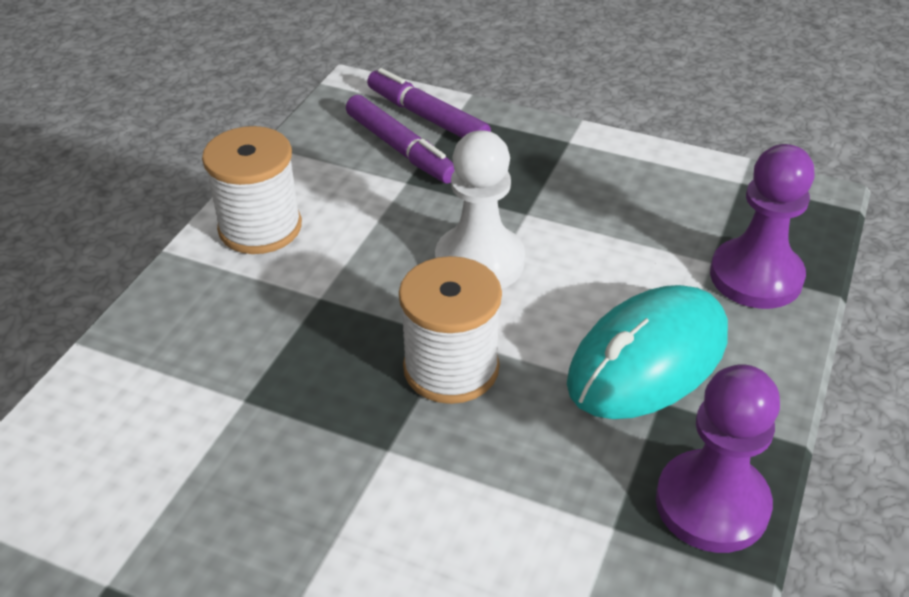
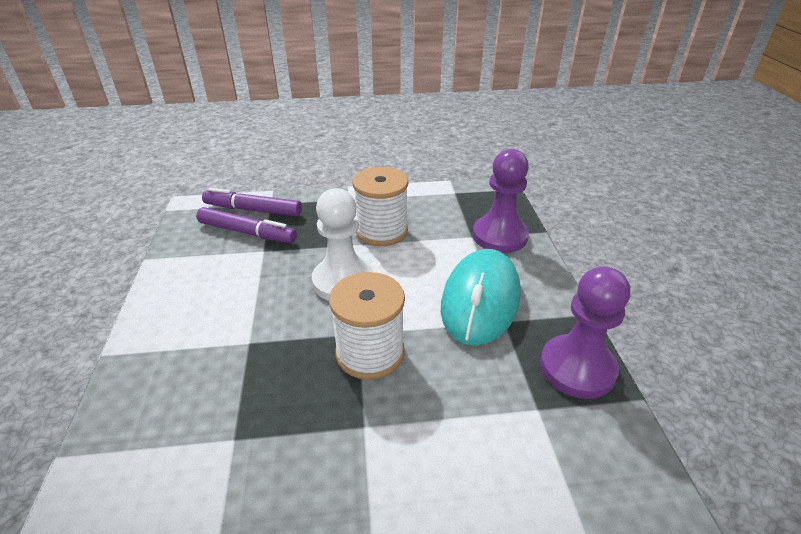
camera: 30 degrees left, 5 degrees down
white spool [202,126,302,254] -> white spool moved to [353,167,408,246]

